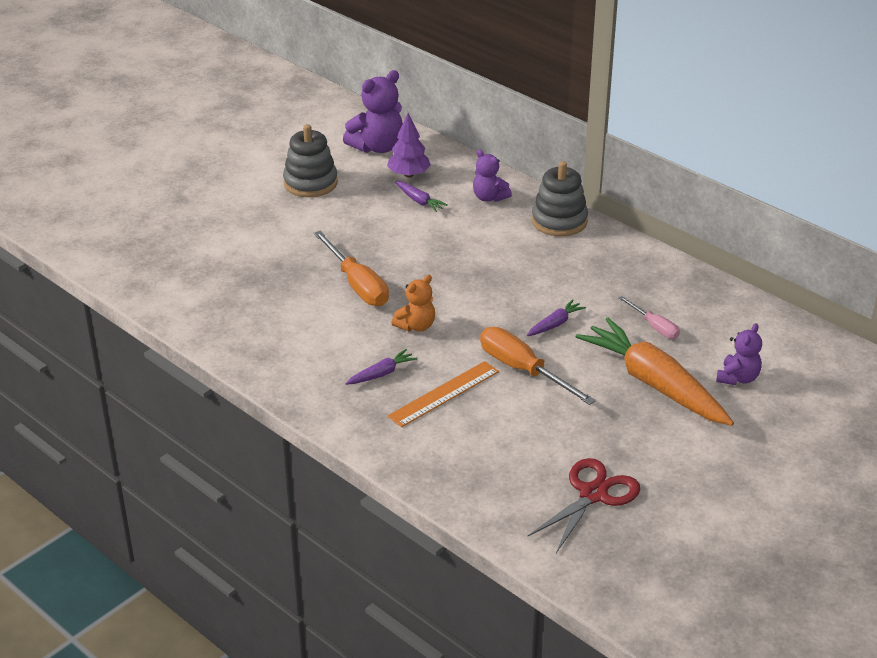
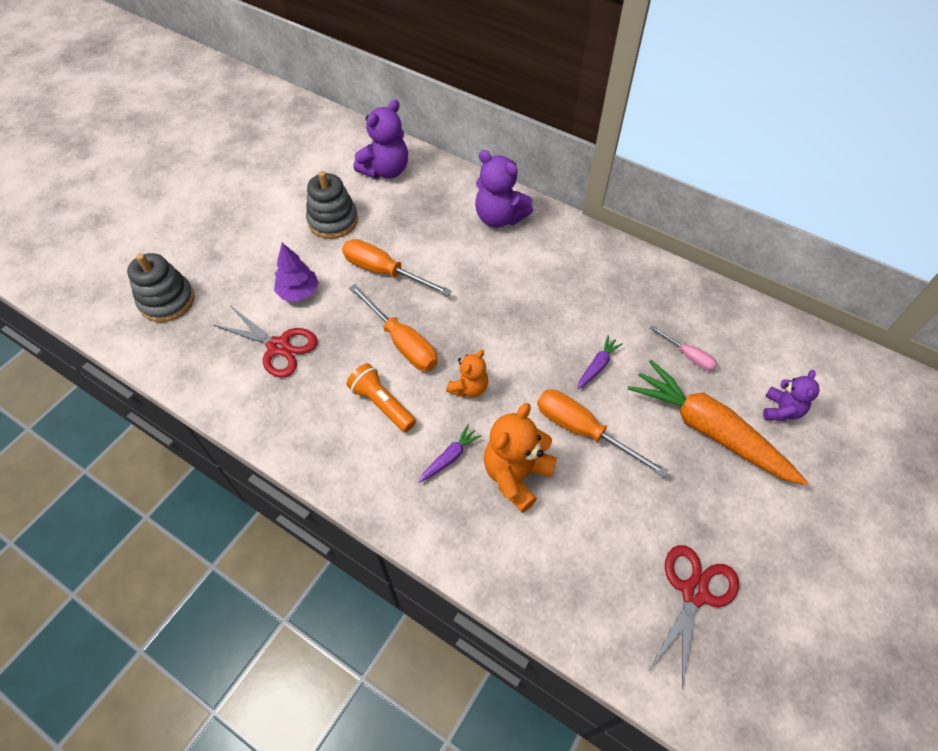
camera: 10 degrees left, 20 degrees up
purple tree [387,113,431,177] -> purple tree moved to [274,243,319,301]
orange ruler [388,361,499,427] -> orange teddy bear [483,403,557,513]
purple carrot [395,181,448,212] -> none
purple teddy bear [473,149,512,202] -> purple teddy bear [475,150,533,228], size x1.64
grey stacking toy [532,161,588,237] -> grey stacking toy moved to [127,253,195,322]
none -> red scissors [213,306,318,378]
none -> orange screwdriver [342,239,452,296]
none -> orange flashlight [347,363,416,432]

